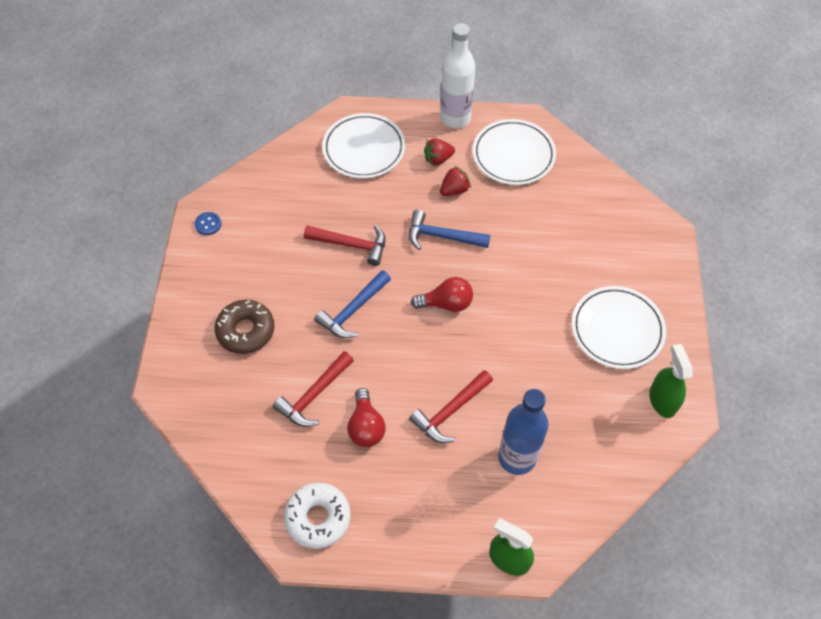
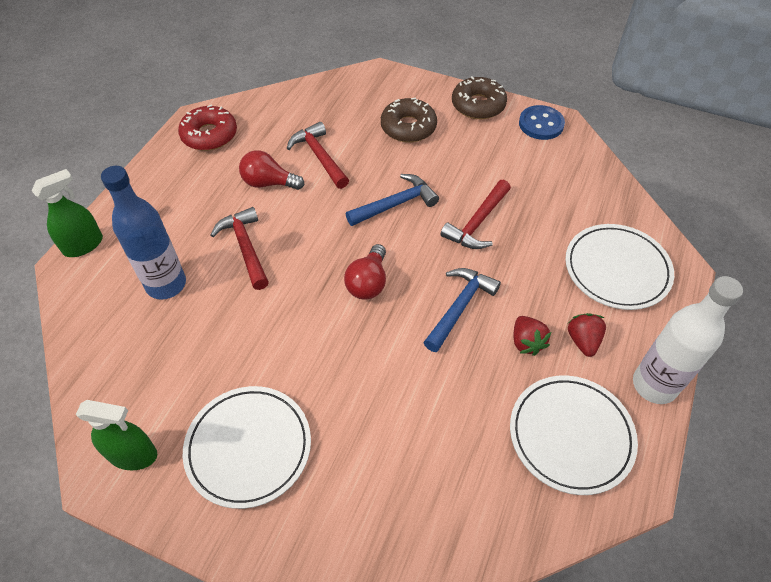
camera: 110 degrees right, 5 degrees down
blue button [194,212,222,235] -> blue button [519,105,565,140], size x1.66
white donut [284,483,351,549] -> red donut [178,105,237,151]
blue hammer [314,270,391,338] -> blue hammer turned 90 degrees clockwise [346,174,439,226]
none -> brown donut [452,76,507,119]

